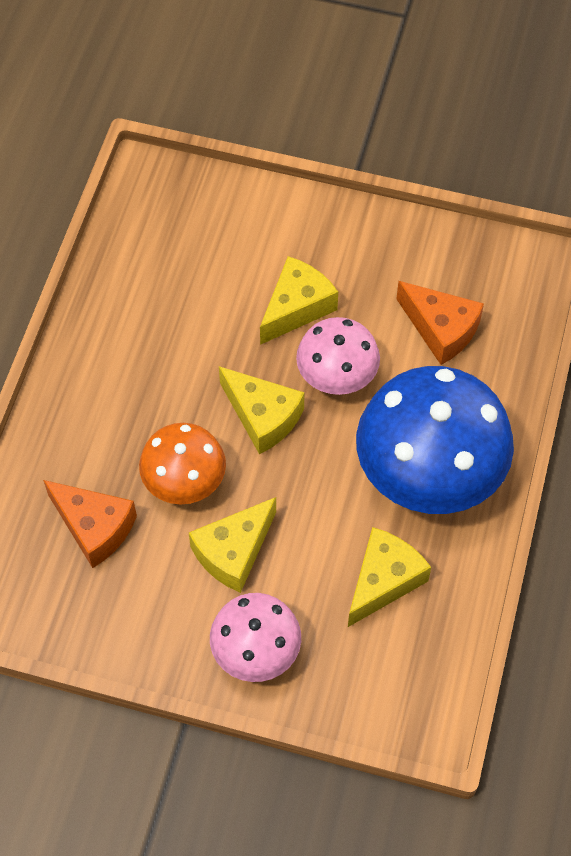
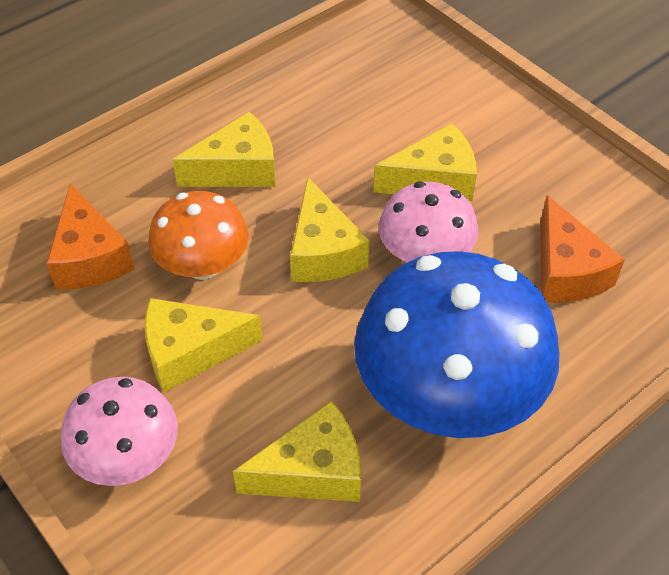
camera: 35 degrees right, 10 degrees down
none -> yellow cheese [172,112,275,187]

